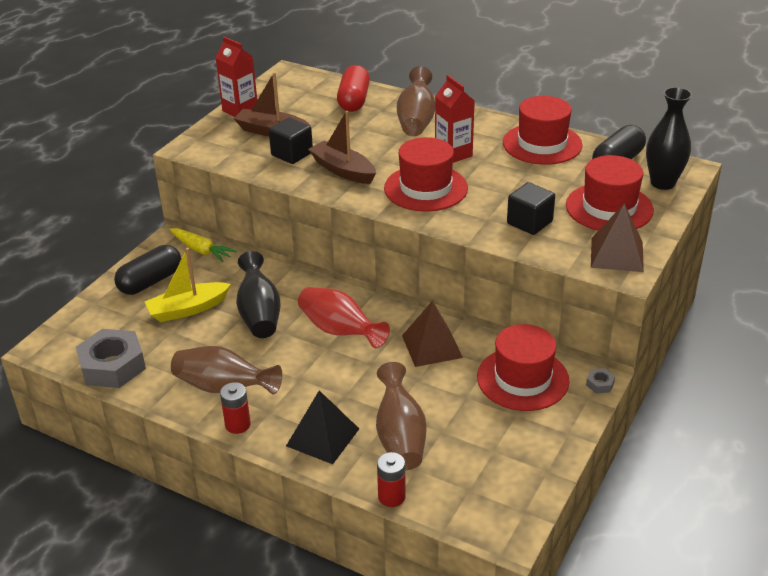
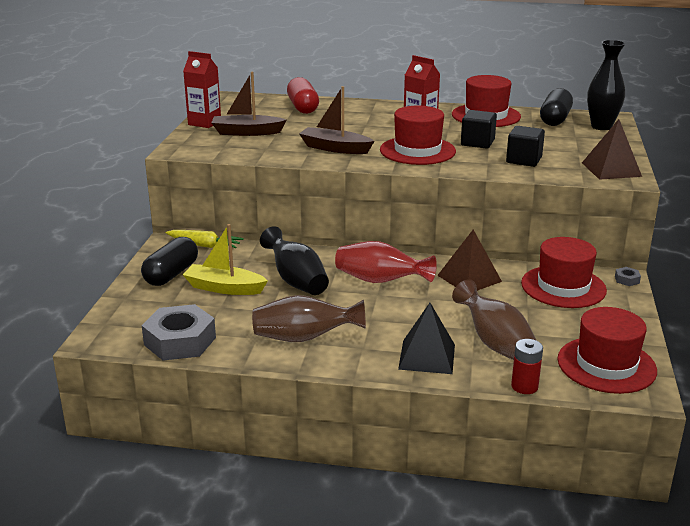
camera: 20 degrees left, 10 degrees down
yellow boat [144,248,231,322] -> yellow boat turned 60 degrees clockwise [183,224,268,295]
red battery [220,382,251,434] -> none
black cube [269,118,313,164] -> black cube moved to [461,110,497,149]
brown vase [397,66,435,136] -> none
red hat [566,155,654,231] -> red hat moved to [557,307,657,394]

